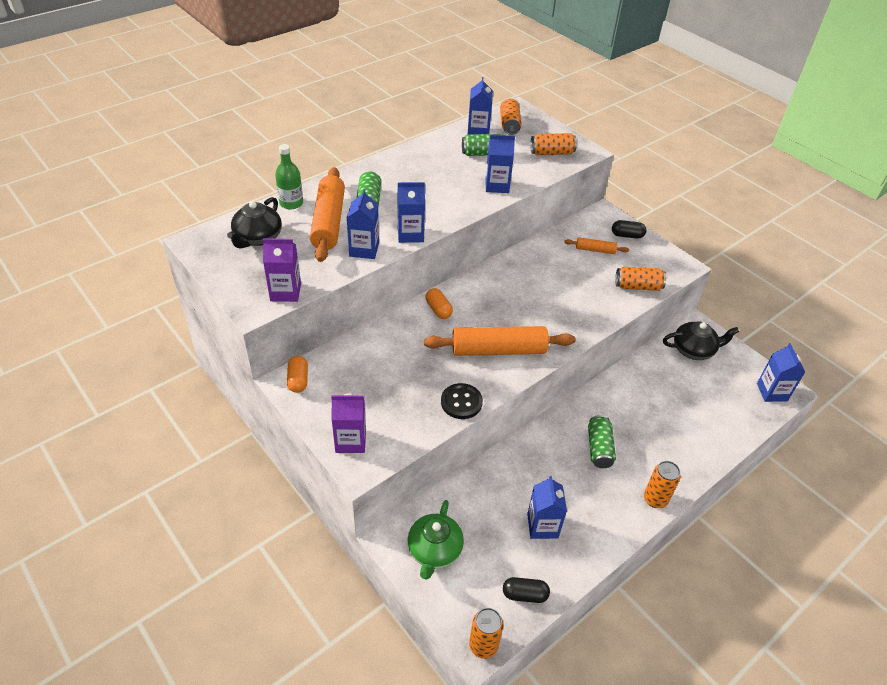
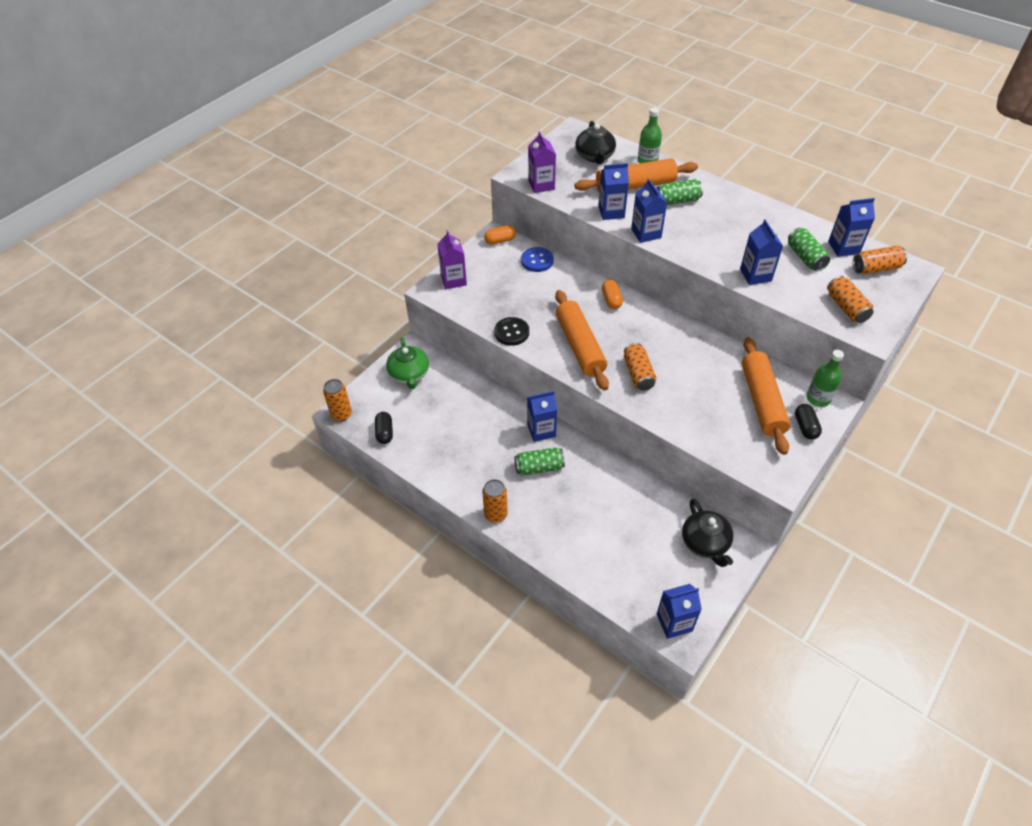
camera: 80 degrees right, 5 degrees up
black teapot [227,197,282,249] -> black teapot turned 105 degrees counterclockwise [575,121,616,164]
green teapot [407,500,464,579] -> green teapot turned 105 degrees counterclockwise [386,337,429,389]
orange capsule [425,288,453,319] -> orange capsule turned 60 degrees counterclockwise [602,280,623,309]
blue carton [527,476,567,539] -> blue carton moved to [527,391,557,442]
orange rolling pin [564,237,629,254] -> orange rolling pin [742,337,791,455], size x2.05
orange can [615,267,666,291] -> orange can moved to [624,343,656,391]
none -> blue button [521,247,554,272]
none -> green bottle [806,350,844,407]

